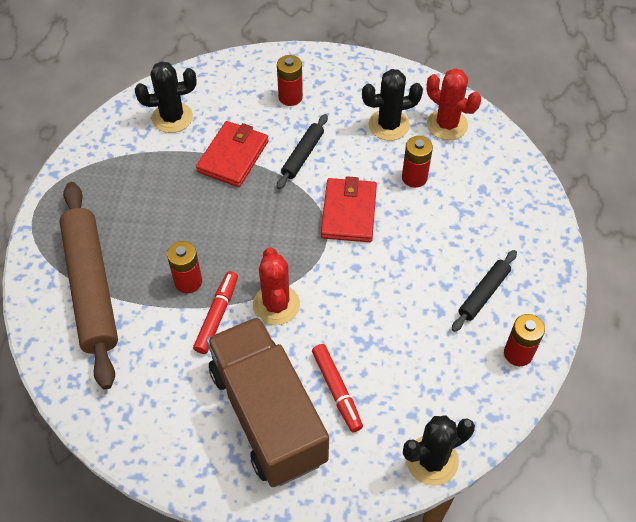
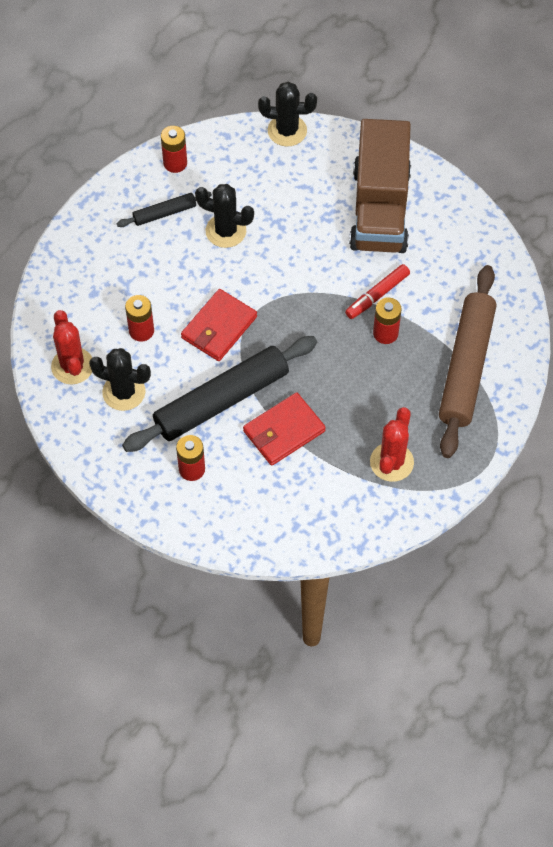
camera: 150 degrees left, 5 degrees up
black cactus [135,61,197,133] -> black cactus moved to [195,184,254,248]
red cactus [253,247,300,325] -> red cactus moved to [370,407,414,482]
black rolling pin [277,114,328,189] -> black rolling pin [122,336,317,452], size x2.11
red marker [312,344,363,432] -> none

